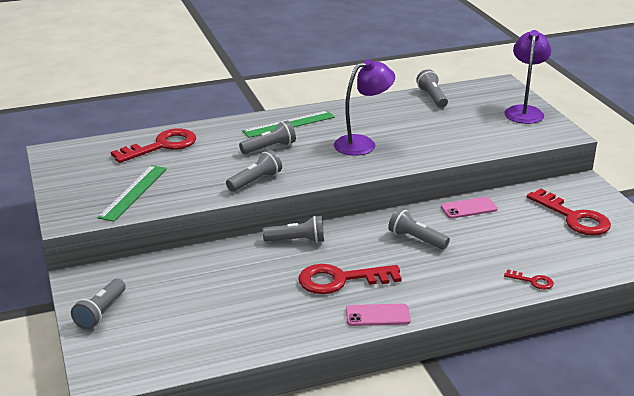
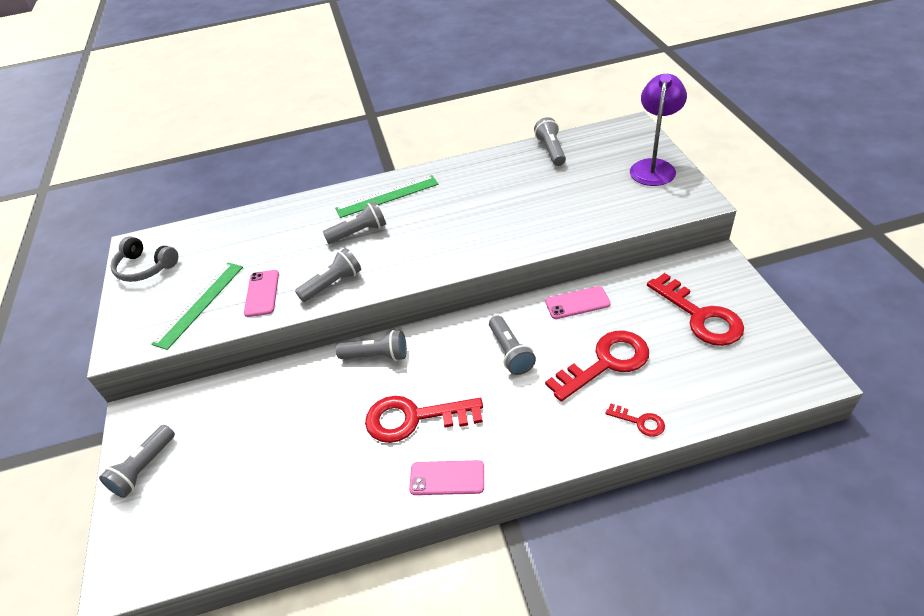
camera: 10 degrees right, 15 degrees up
red key [111,128,196,163] -> red key moved to [545,331,649,402]
purple lamp [334,59,395,156] -> none
grey flashlight [388,208,450,250] -> grey flashlight turned 150 degrees counterclockwise [489,316,536,375]
none -> grey headphones [110,236,178,282]
none -> pink phone [244,270,279,317]

